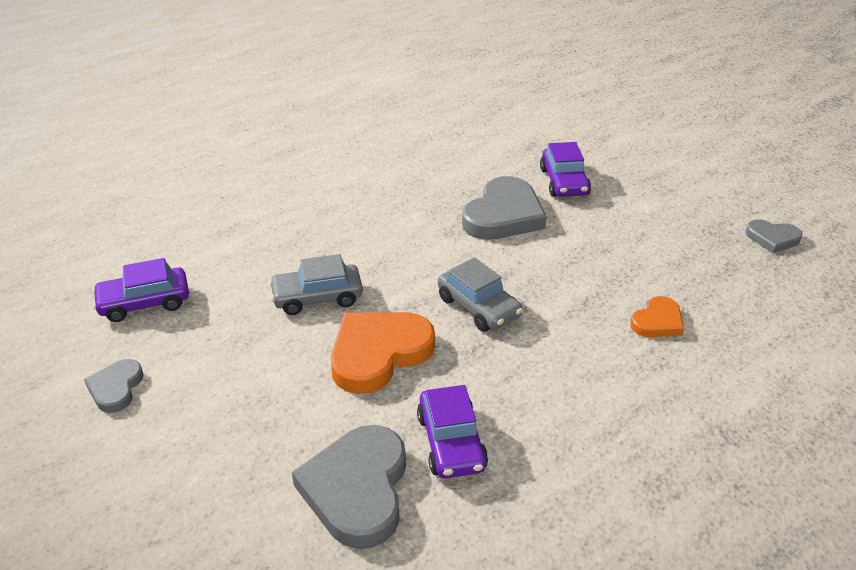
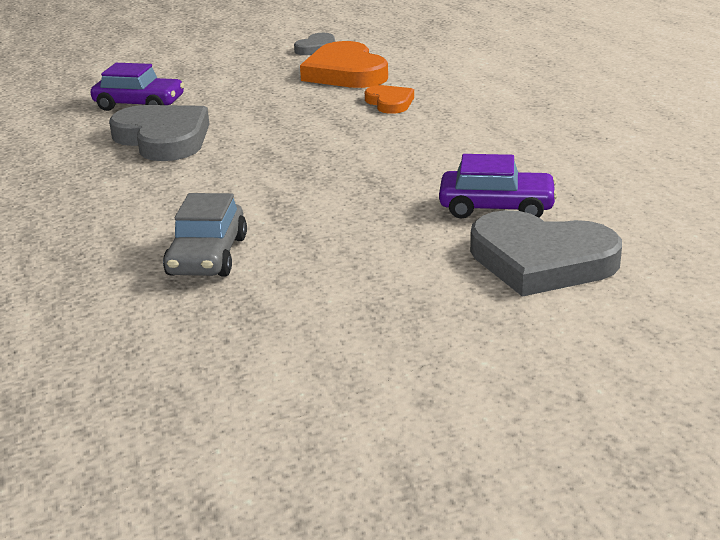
camera: 70 degrees left, 10 degrees down
grey heart [84,359,144,413] -> none
purple car [92,258,189,322] -> none
orange heart [331,312,435,394] -> orange heart moved to [300,41,388,88]
grey car [438,257,523,332] -> none

